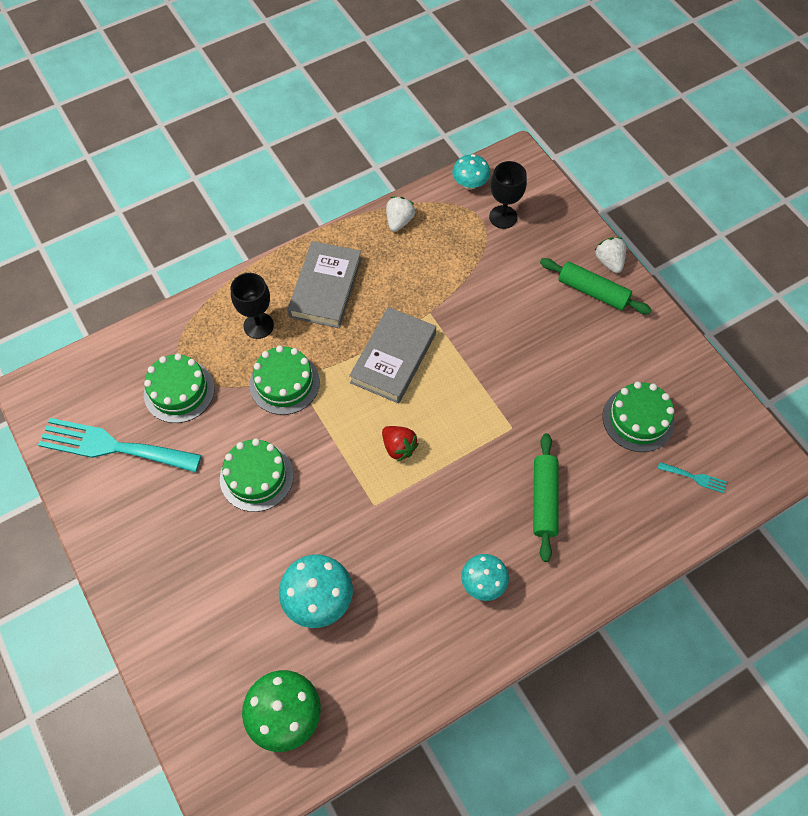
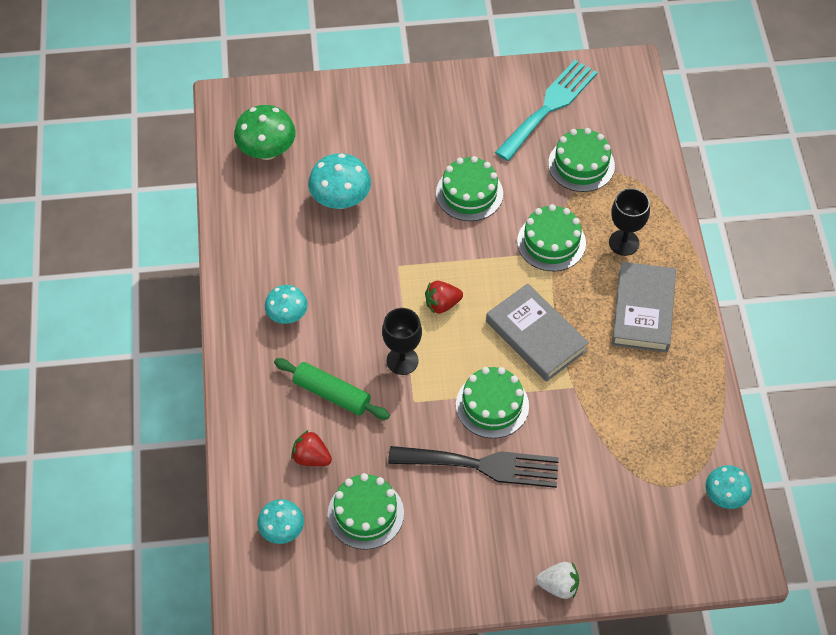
camera: 115 degrees right, 5 degrees down
grey book [288,241,362,328] -> grey book turned 60 degrees clockwise [612,262,676,352]
white strawberry [386,197,415,232] -> none
black goblet [489,161,527,229] -> black goblet moved to [382,308,422,375]
green rolling pin [540,258,652,314] -> none
turquoise fork [658,462,727,493] -> turquoise mushroom [257,499,304,544]
none -> red strawberry [291,430,332,466]
none -> black fork [388,446,559,488]
none -> green cake [456,367,529,438]

